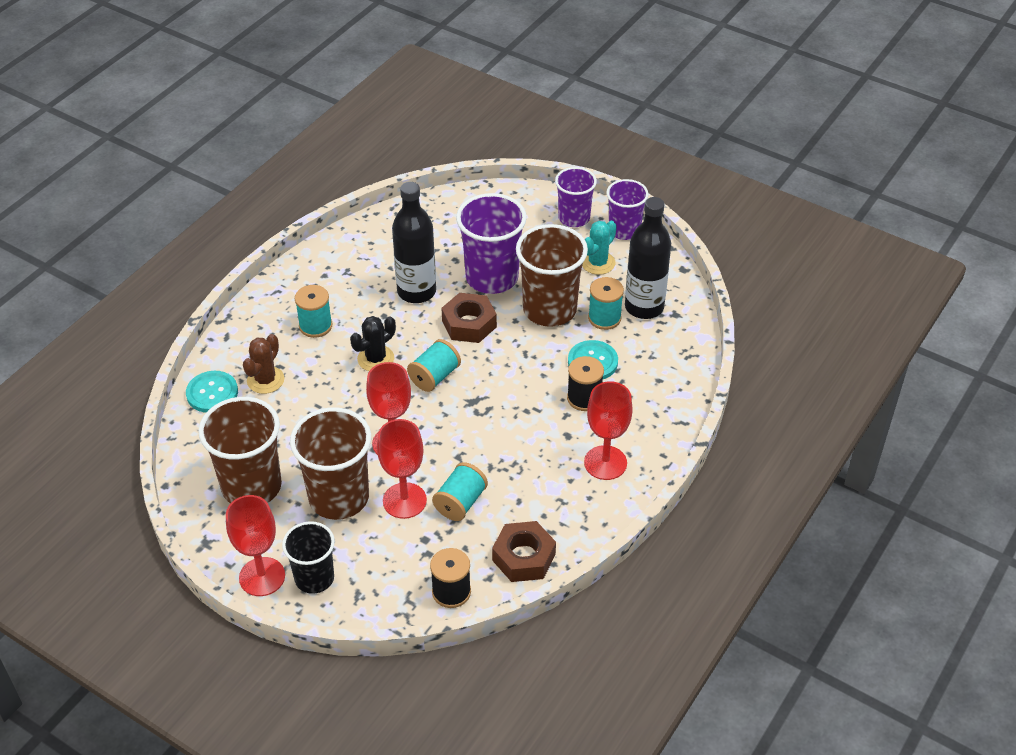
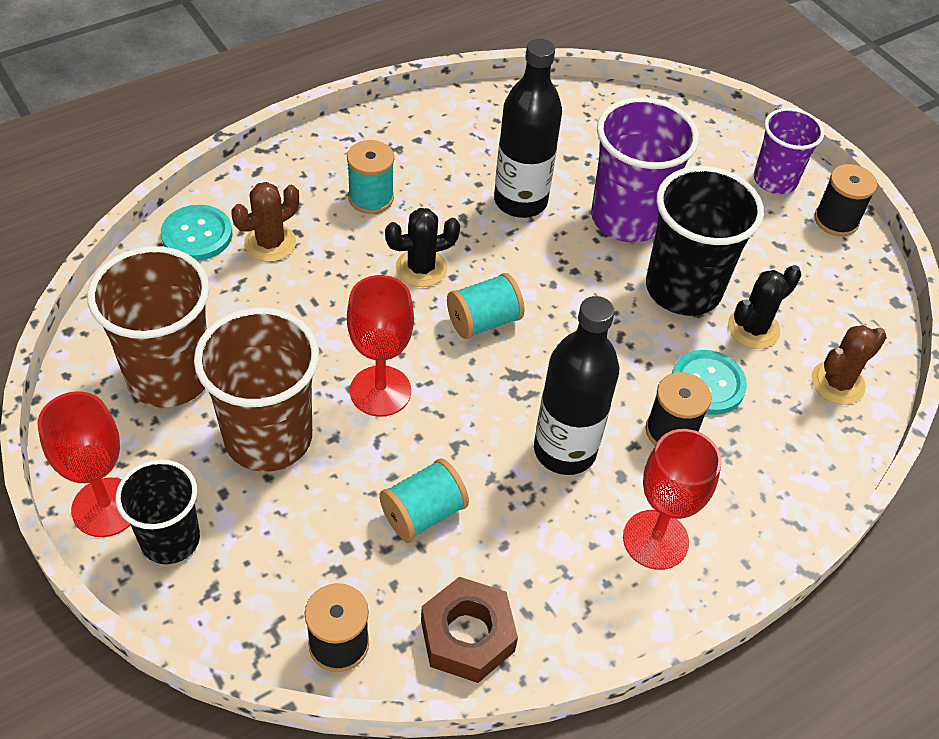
camera: 20 degrees right, 5 degrees up
red goblet [377,419,427,519] -> none
brown nut [441,293,497,343] -> none
brown cup [516,224,588,327] -> black cup [646,166,764,316]
turquoise cactus [582,221,617,275] -> none
turquoise spool [588,277,624,330] -> black cactus [728,265,801,349]
purple cup [606,179,649,240] -> black spool [814,164,877,236]
black bottle [625,197,671,319] -> black bottle moved to [534,296,619,475]
none -> brown cactus [811,325,887,405]

